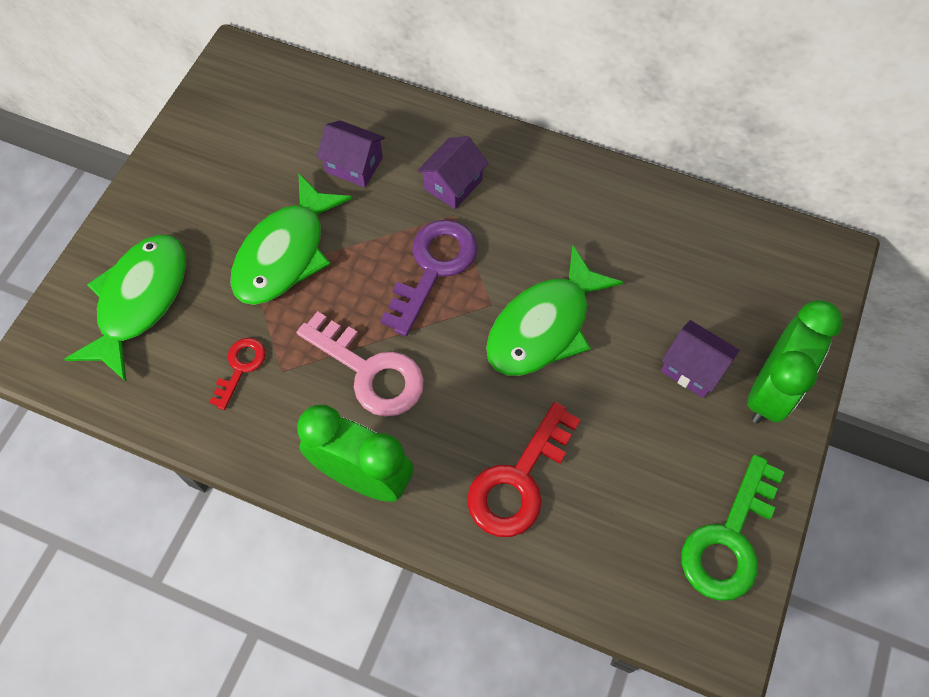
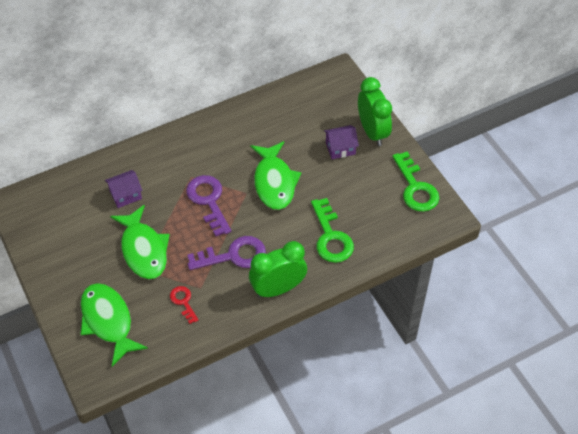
camera: 50 degrees left, 10 degrees down
pink key [297,311,424,417] -> purple key [187,236,266,270]
purple house [417,136,489,209] -> none
red key [467,402,581,537] -> green key [311,198,354,263]

